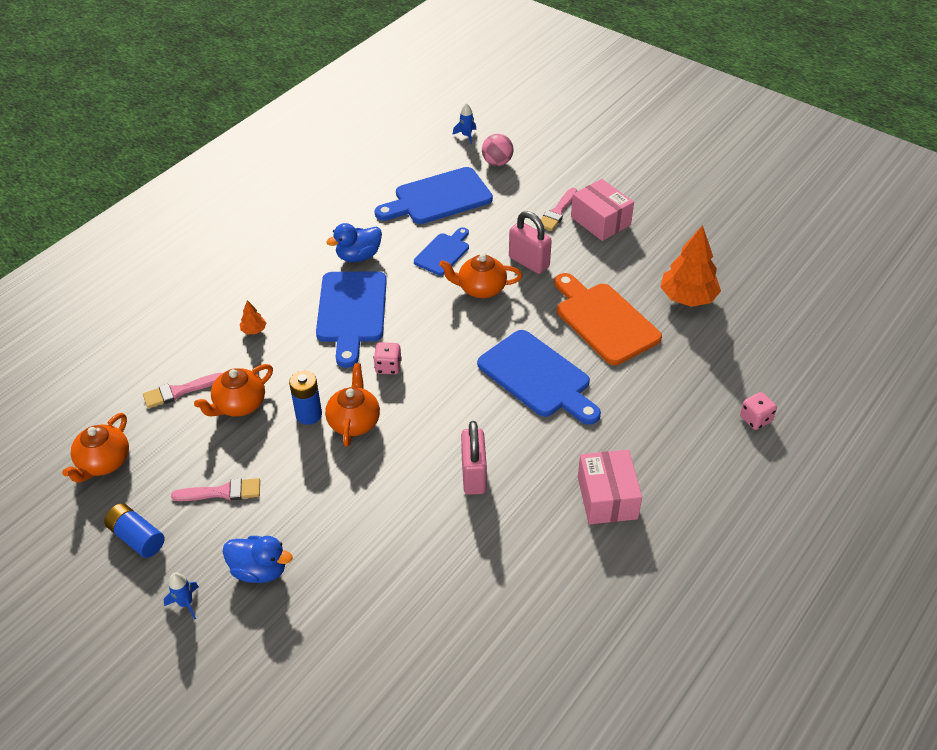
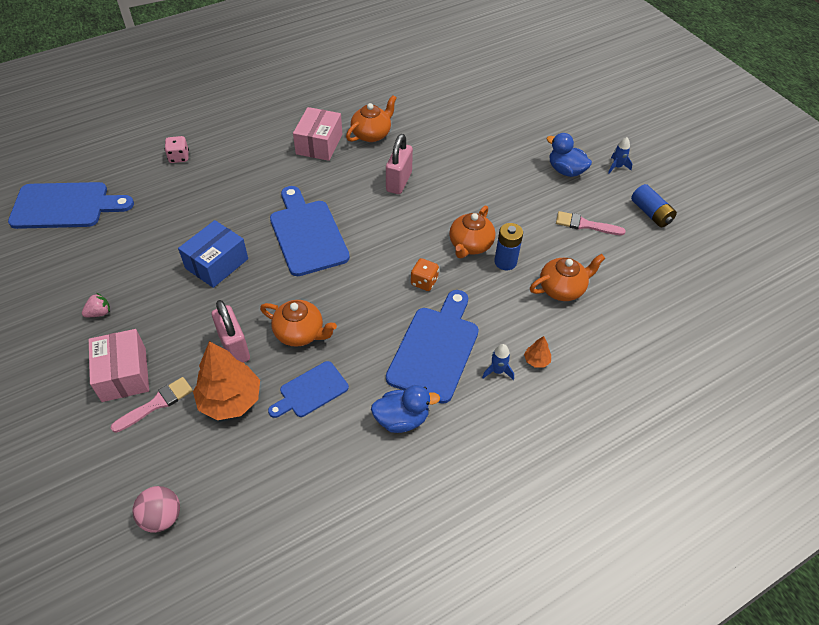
camera: 160 degrees left, 5 degrees up
orange teapot [62,413,129,483] -> orange teapot moved to [346,95,397,142]
pink brush [143,373,222,408] -> none
pink dice [373,342,402,374] -> orange dice [411,258,439,291]
blue cutting board [374,167,493,224] -> blue cutting board moved to [8,182,134,229]
blue rocket [452,103,476,144] -> blue rocket moved to [482,344,514,380]
orange cutting board [554,273,662,365] -> blue box [178,220,248,288]
orange tree [660,225,721,307] -> orange tree moved to [193,341,260,420]
none -> pink strawberry [82,293,110,317]

